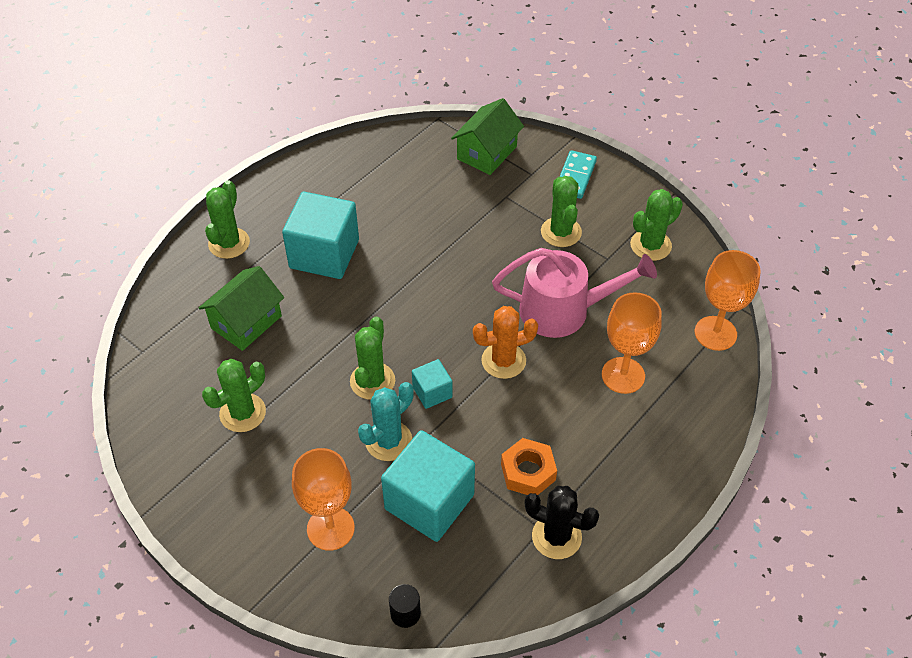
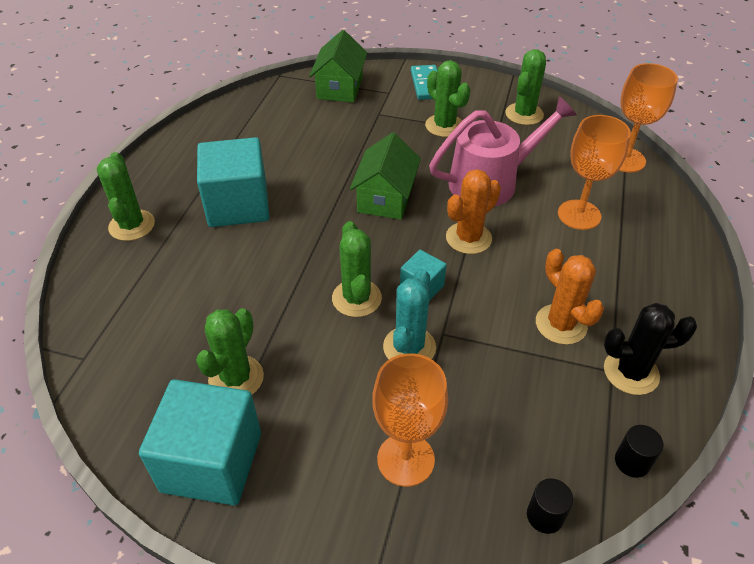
camera: 25 degrees left, 5 degrees down
green house [199,266,284,351] -> green house moved to [350,132,421,220]
turquoise cube [381,430,475,542] -> turquoise cube moved to [139,379,261,506]
orange nut [501,438,557,495] -> orange cactus [536,249,604,345]
none -> black cylinder [615,425,664,478]

